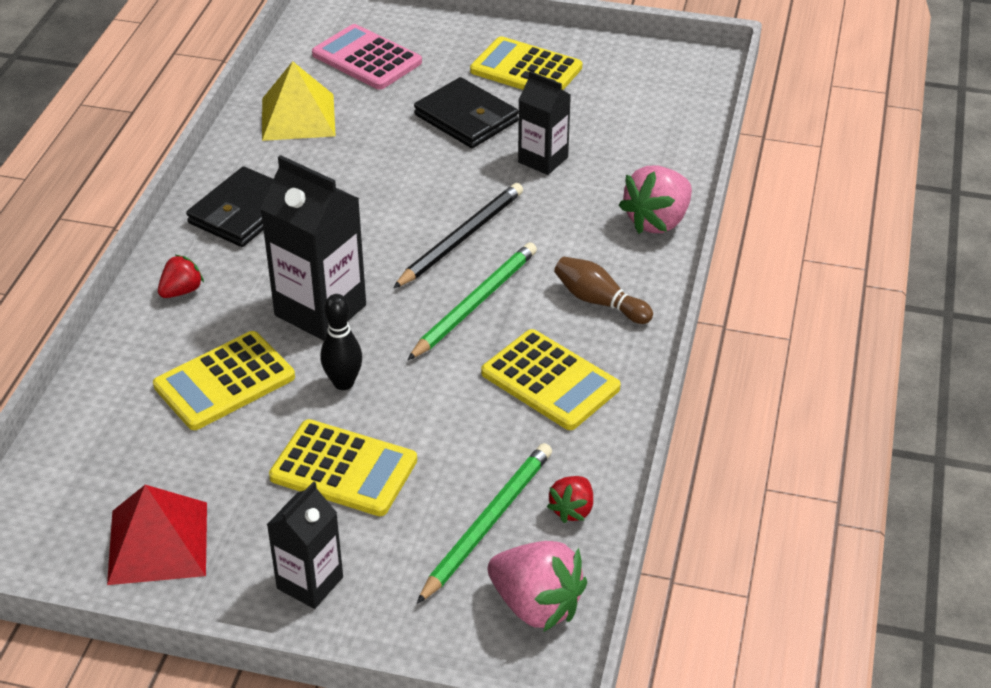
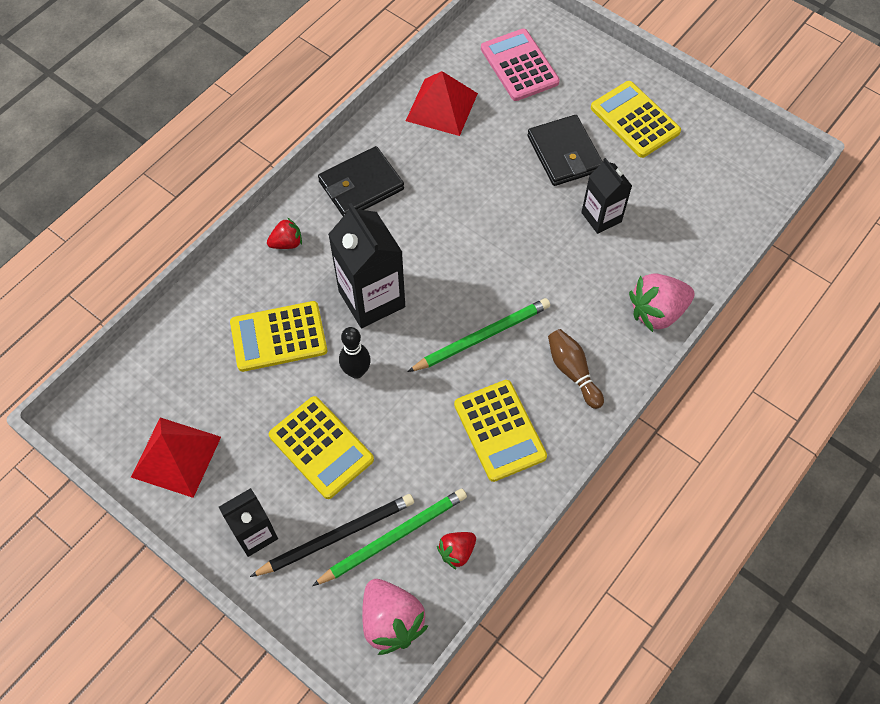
camera: 25 degrees right, 20 degrees up
yellow pyramid [262,61,336,141] -> red pyramid [406,71,478,136]
black pencil [393,183,523,288] -> black pencil moved to [250,494,414,577]

